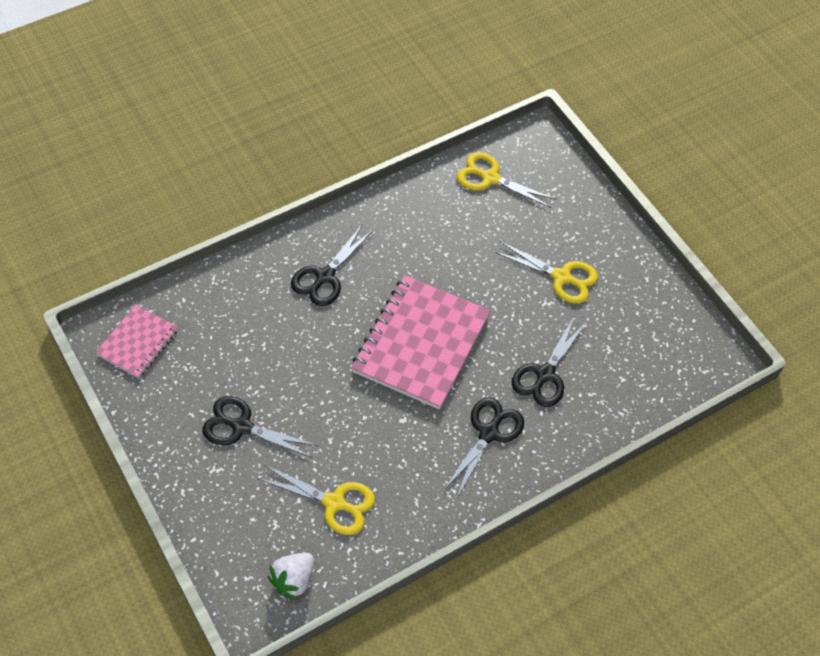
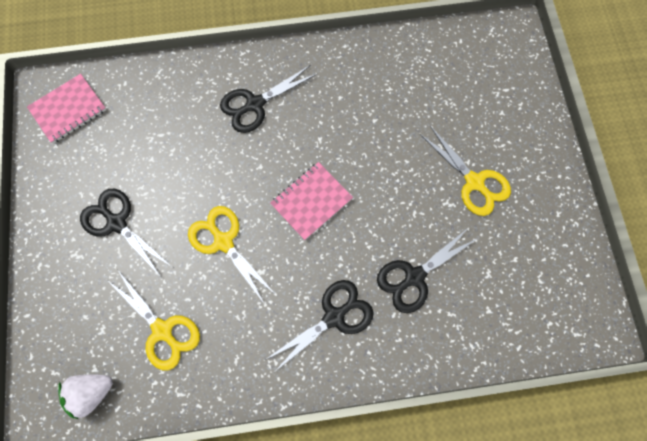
camera: 25 degrees right, 15 degrees up
pink notebook [351,275,490,409] -> pink notebook [270,162,353,240], size x0.54
yellow scissors [457,152,556,208] -> yellow scissors moved to [188,206,276,303]

